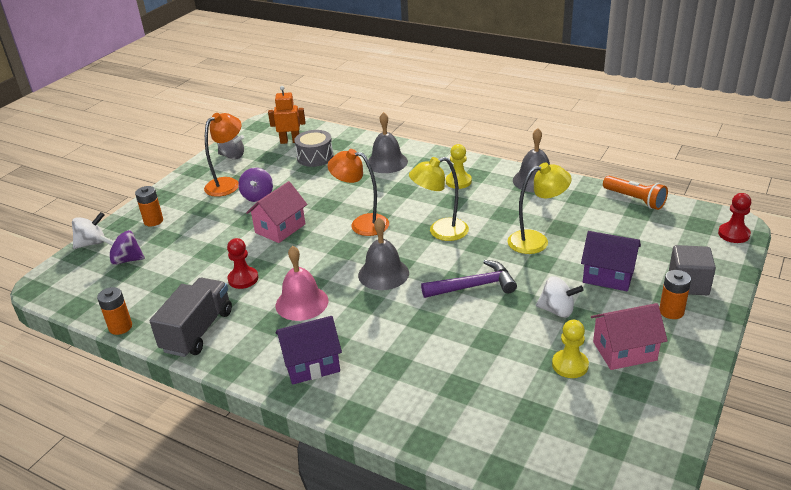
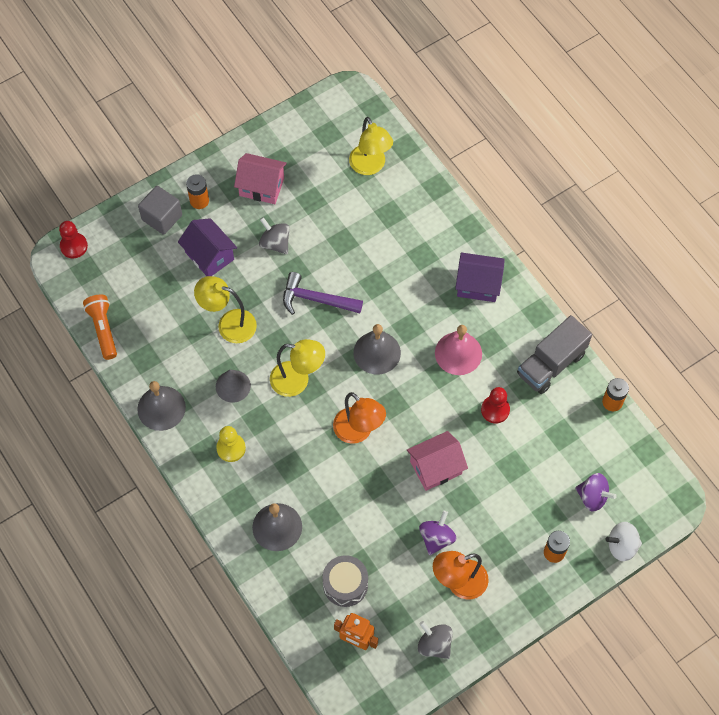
camera: 155 degrees left, 30 degrees up
white spinning top [536,276,584,318] -> grey spinning top [259,217,290,254]
yellow pawn [552,320,589,378] -> none
none -> grey cone [216,370,251,403]
none -> yellow lamp [349,117,393,175]

